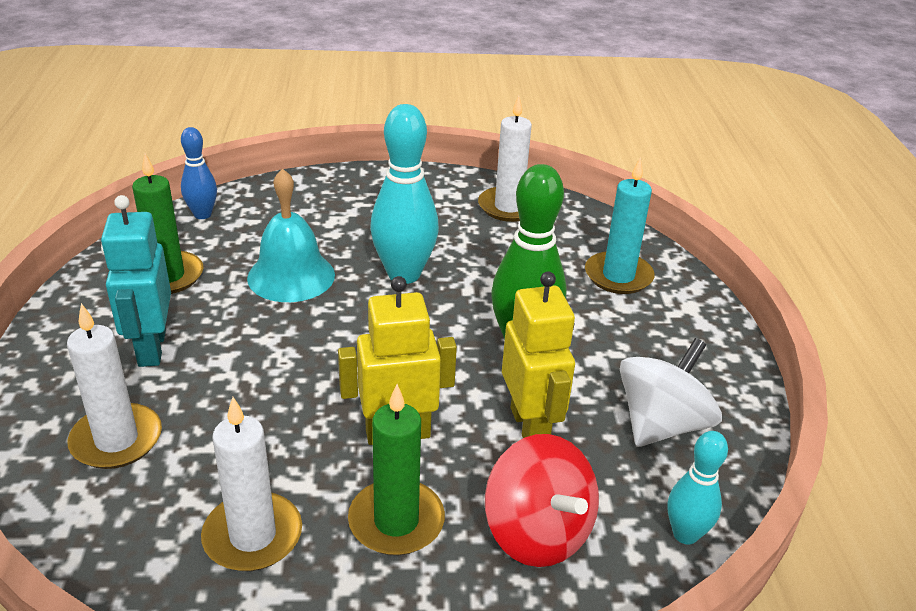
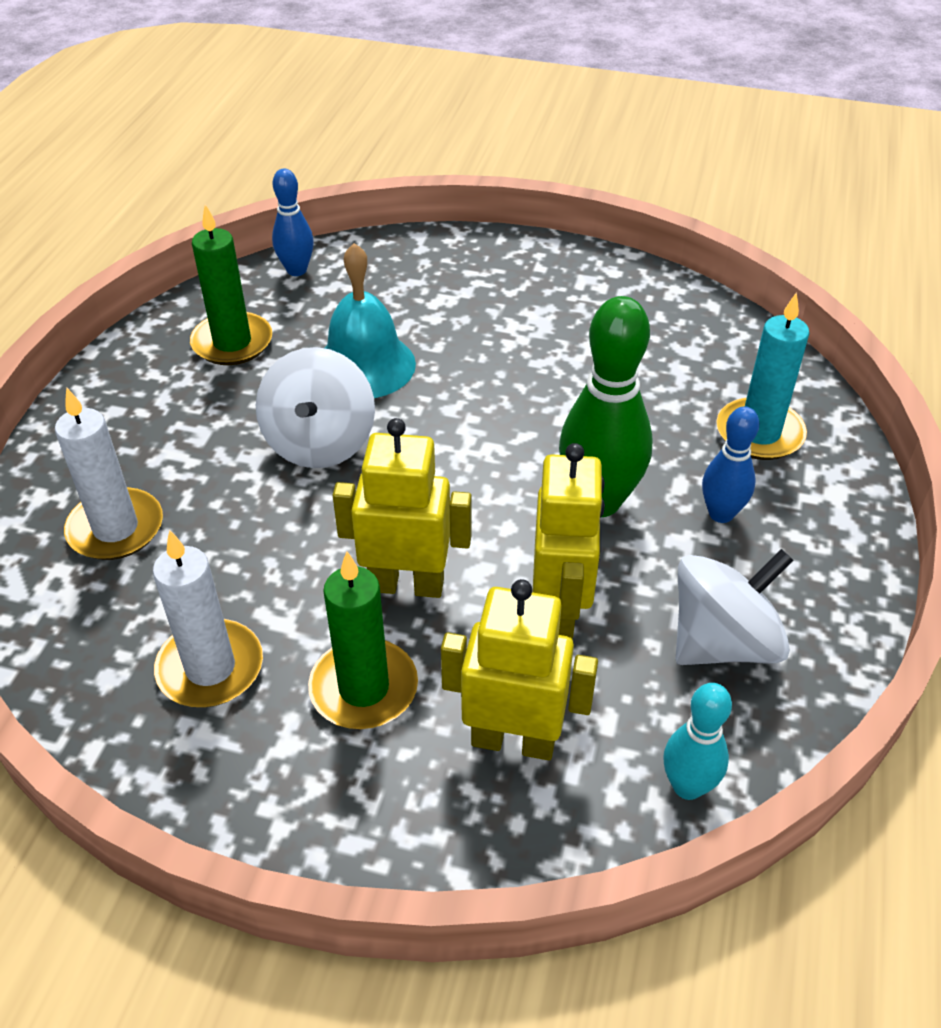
camera: 20 degrees right, 10 degrees up
turquoise robot [101,195,171,367] -> none
turquoise bowling pin [370,104,439,284] -> none
white candle [478,95,532,222] -> none
red spinning top [485,434,599,567] -> yellow robot [441,579,598,760]
none -> white spinning top [256,347,375,468]
none -> blue bowling pin [702,406,759,523]

